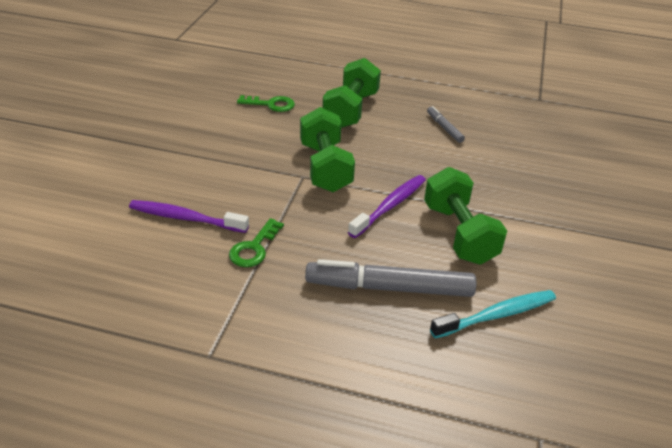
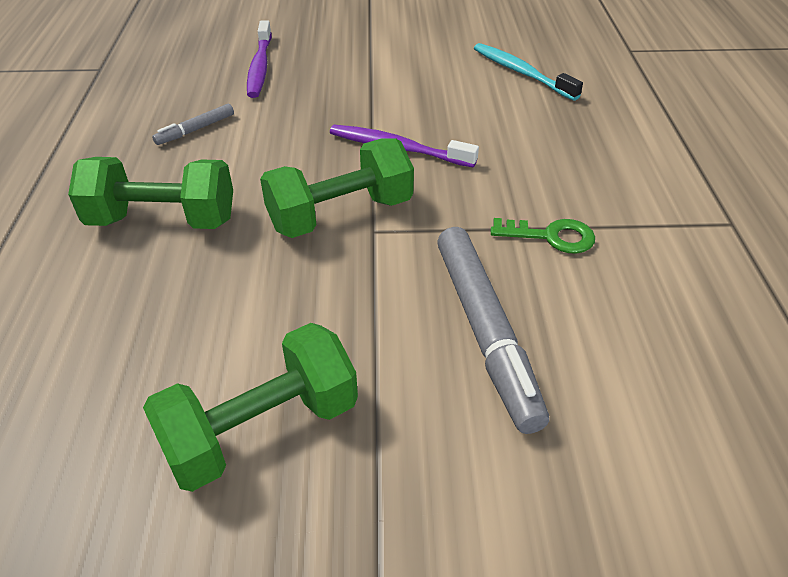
camera: 105 degrees left, 5 degrees up
purple toothbrush [129,200,249,233] -> purple toothbrush moved to [247,20,272,98]
green key [237,95,295,112] -> none
grey marker [305,259,476,297] -> grey marker moved to [437,227,549,434]
green dumbbell [424,167,507,265] -> green dumbbell moved to [143,323,358,492]

